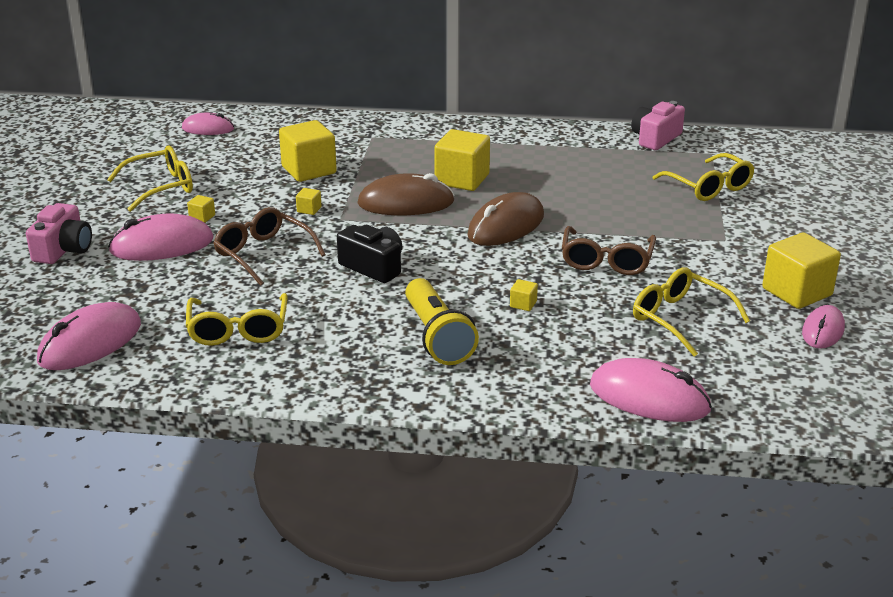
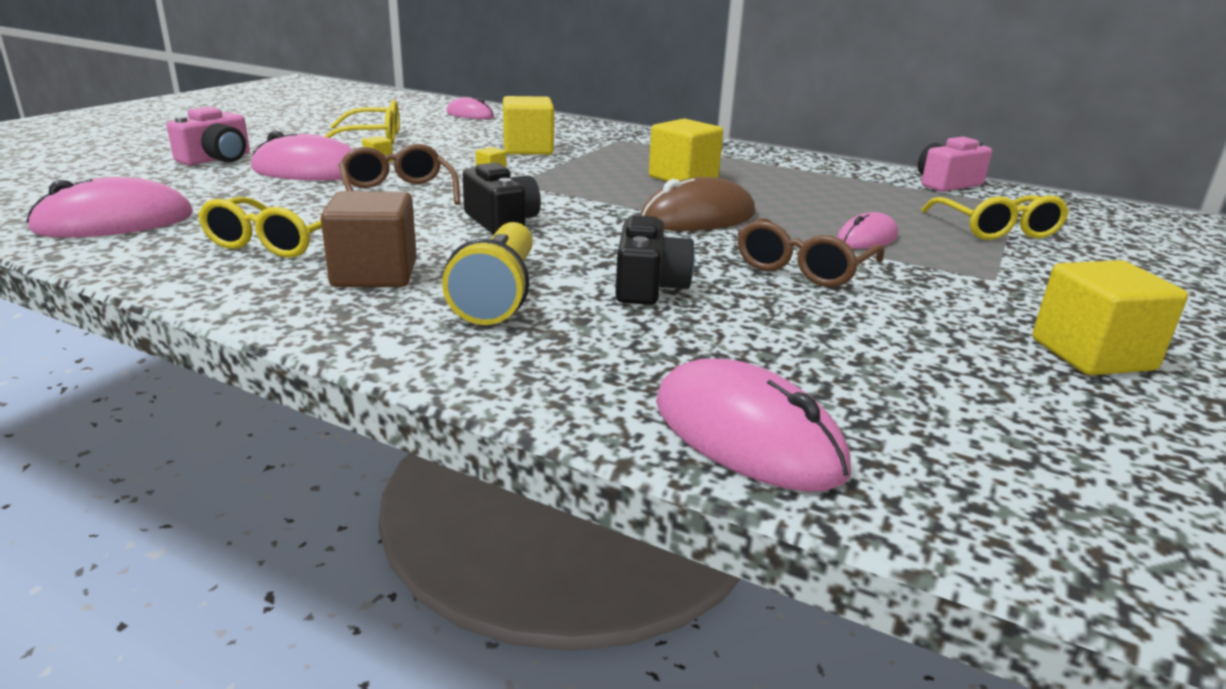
camera: 20 degrees right, 5 degrees down
brown mouse [357,173,455,215] -> none
yellow cube [510,279,538,311] -> black camera [615,215,695,305]
yellow glasses [633,267,750,357] -> none
pink mouse [802,305,845,349] -> pink mouse moved to [837,212,898,249]
none -> brown cube [321,191,417,287]

